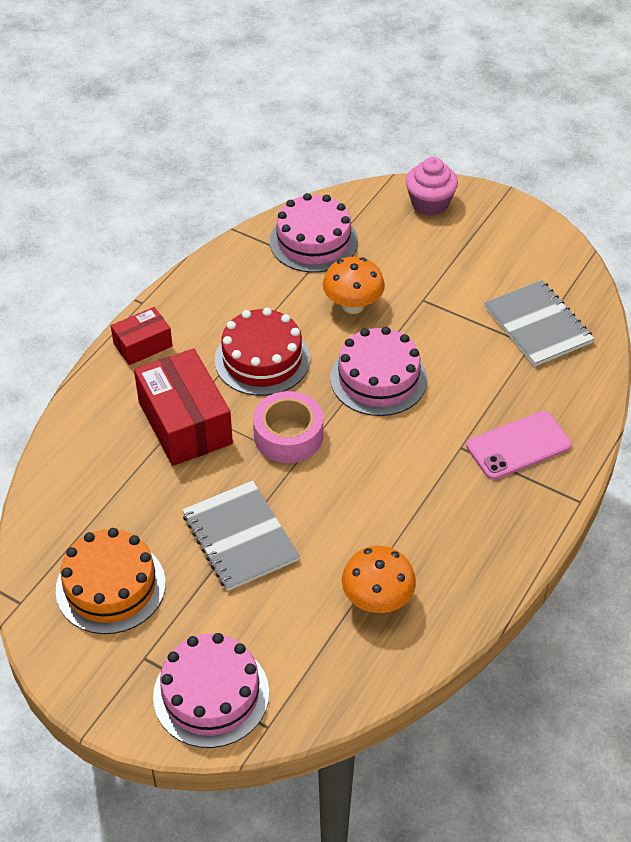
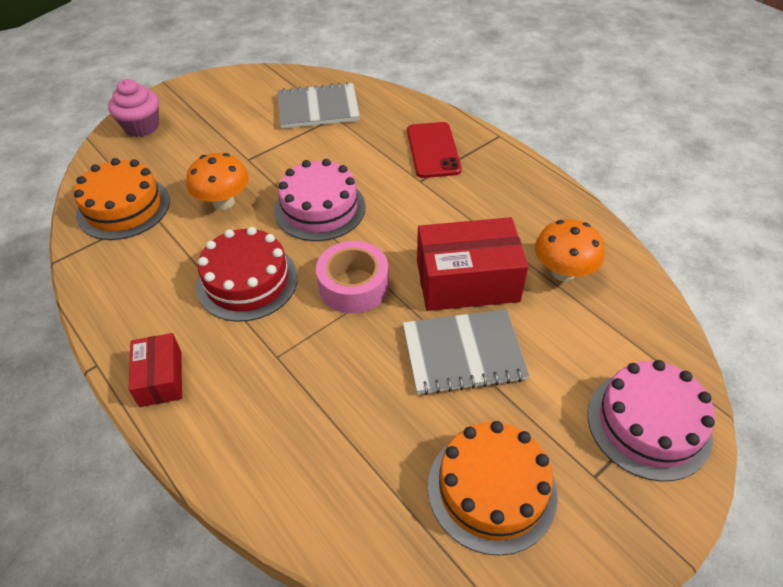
camera: 70 degrees left, 0 degrees up
red box [134,349,233,466] -> red box moved to [417,217,528,311]
pink cake [270,193,358,273] -> orange cake [74,158,170,240]
pink phone [466,411,572,480] -> red phone [407,122,462,178]

